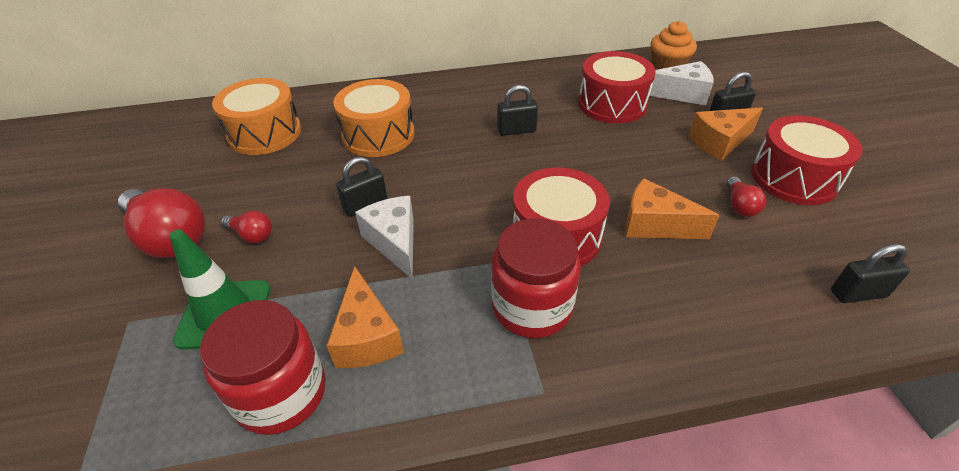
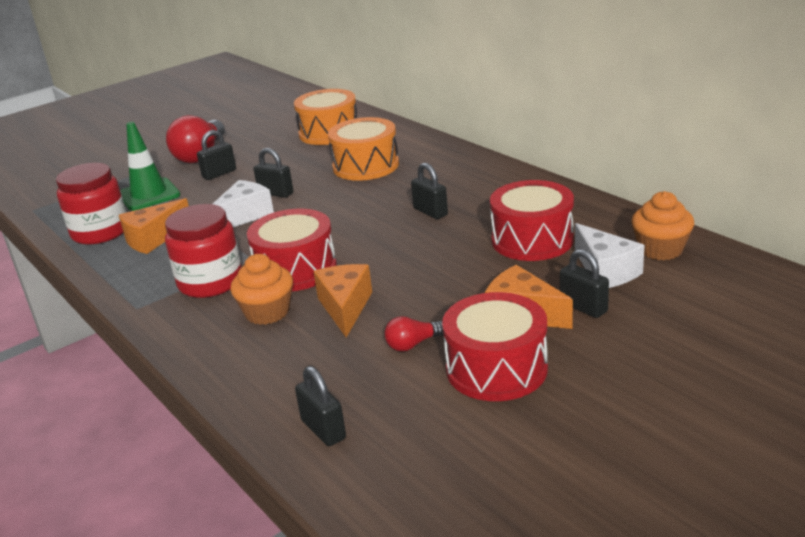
camera: 65 degrees right, 15 degrees down
red light bulb [221,211,272,243] -> black padlock [197,130,236,180]
none -> orange cupcake [231,254,293,325]

